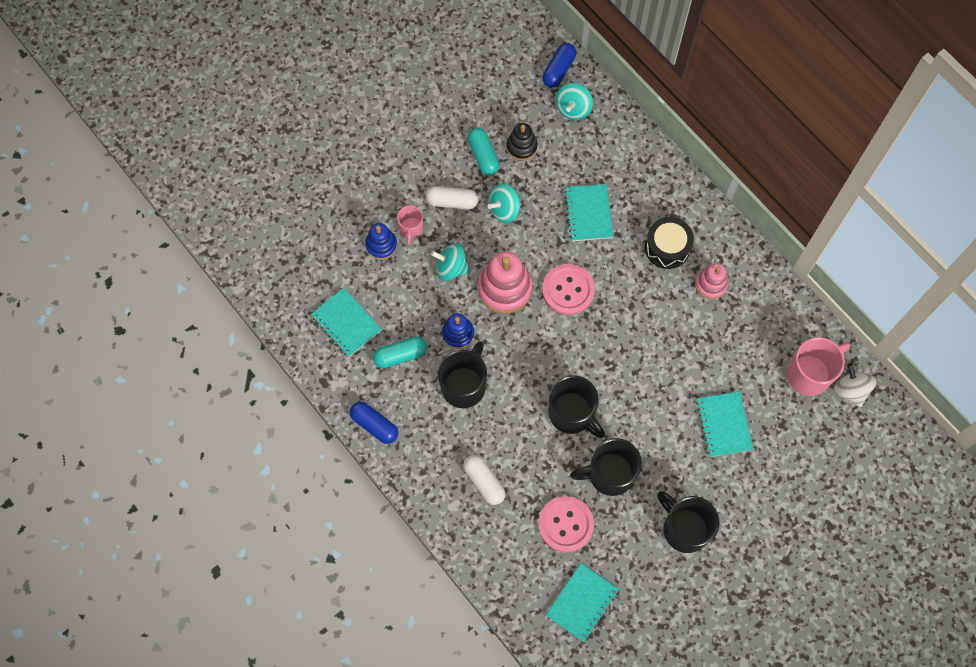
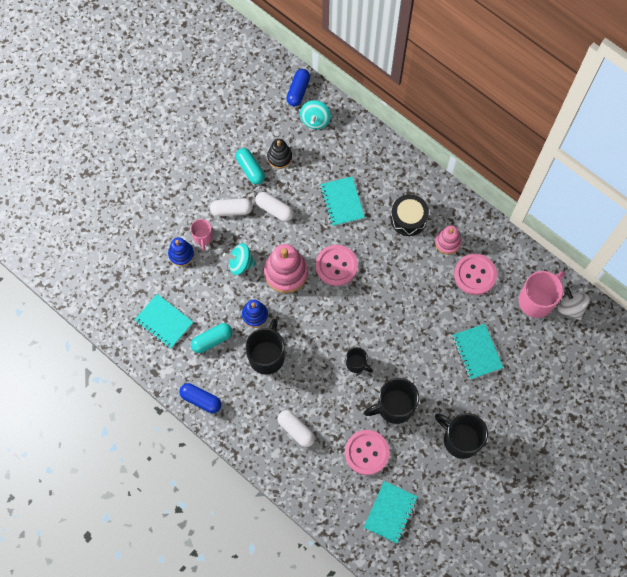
camera: 10 degrees left, 0 degrees up
turquoise spinning top [488,183,521,223] -> white capsule [255,192,294,222]
black mug [549,375,605,438] -> black mug [346,347,373,373], size x0.56
none -> pink button [454,254,497,295]

